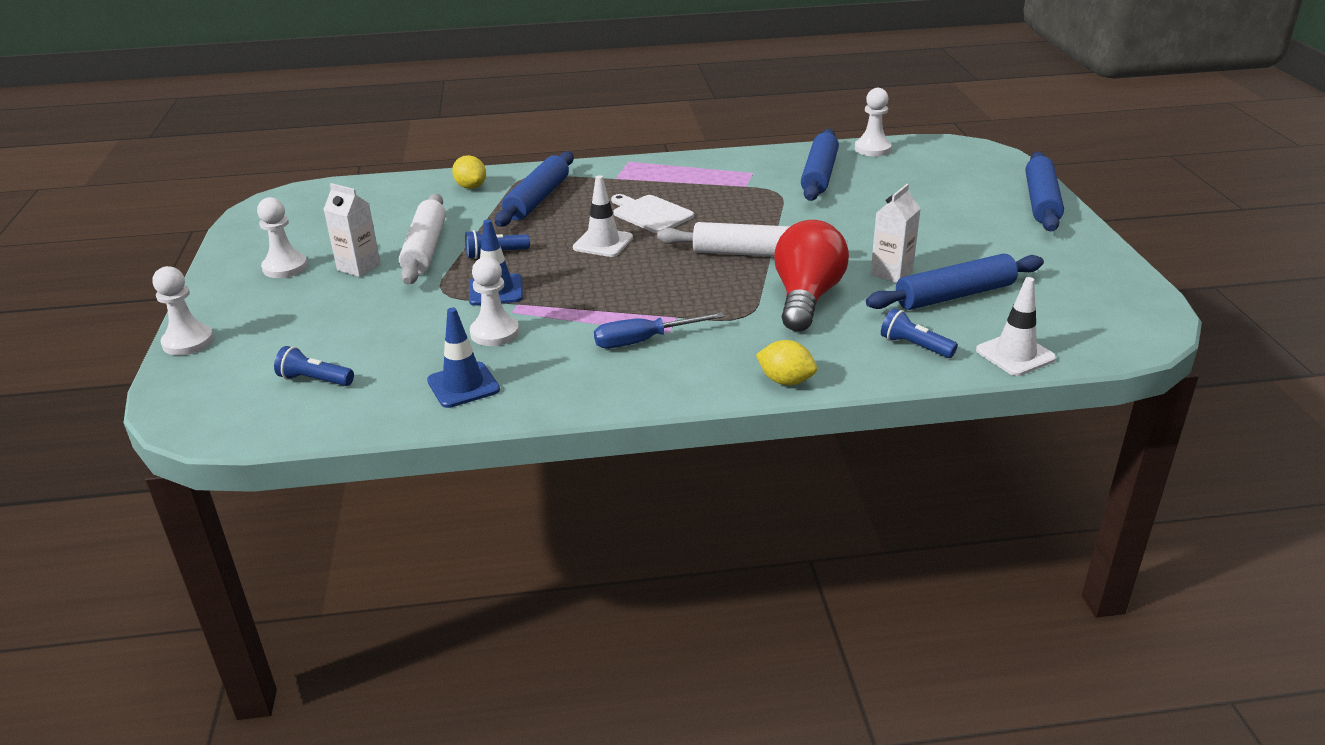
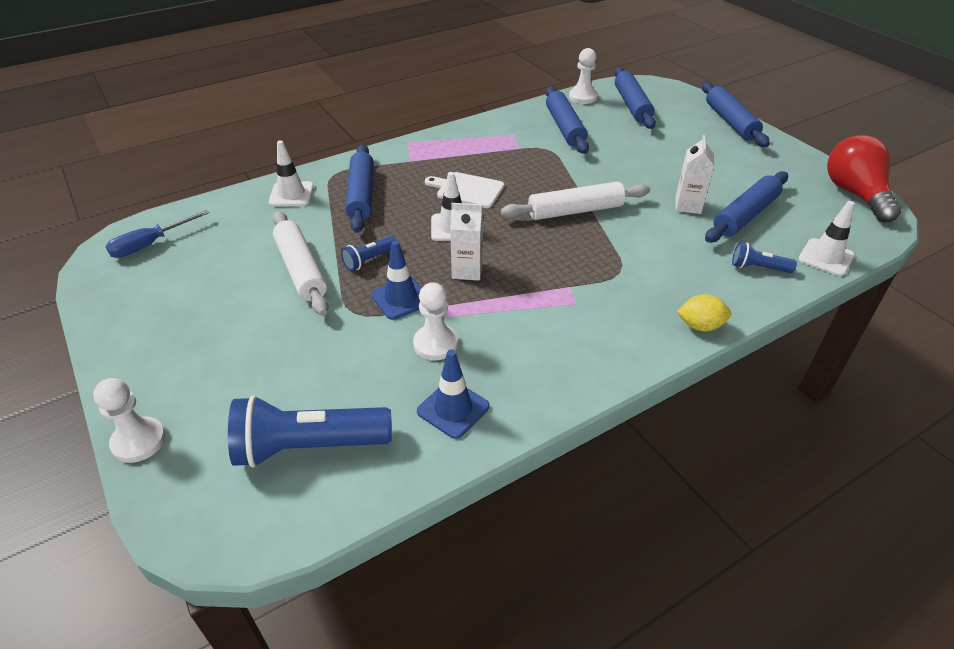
camera: 25 degrees left, 10 degrees up
white pawn [257,197,308,278] -> none
blue flashlight [274,346,354,386] -> blue flashlight [228,395,392,468], size x2.03
white carton [323,183,381,277] -> white carton moved to [450,203,483,281]
yellow lemon [452,155,486,189] -> white traffic cone [268,140,314,206]
blue screwdriver [594,312,725,348] -> blue screwdriver moved to [105,210,209,258]
red light bulb [774,220,849,331] -> red light bulb moved to [827,135,901,222]
none -> blue rolling pin [614,67,656,129]

